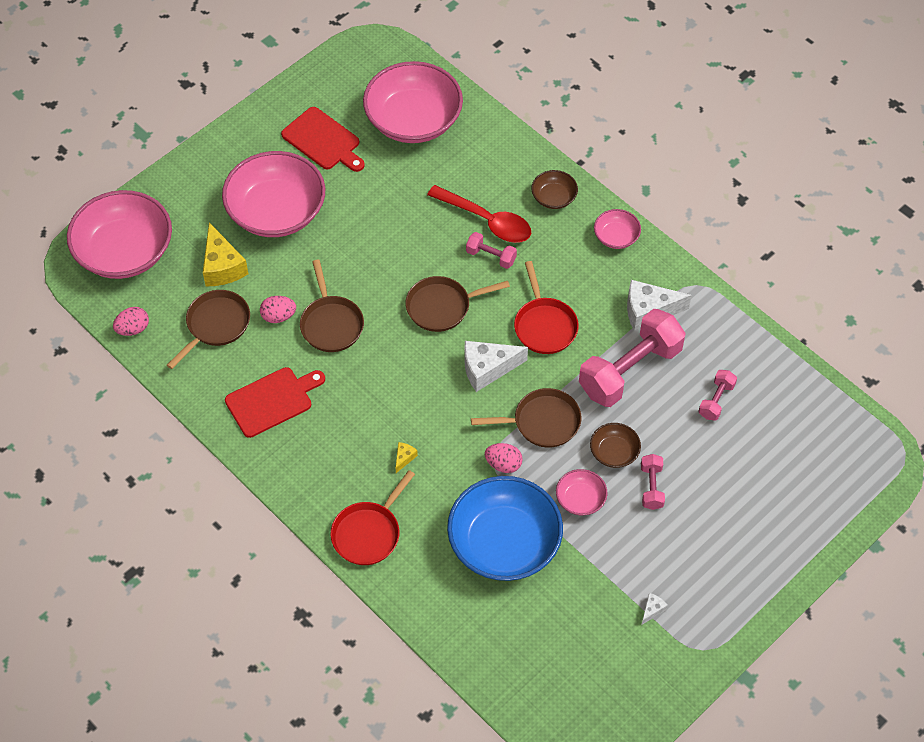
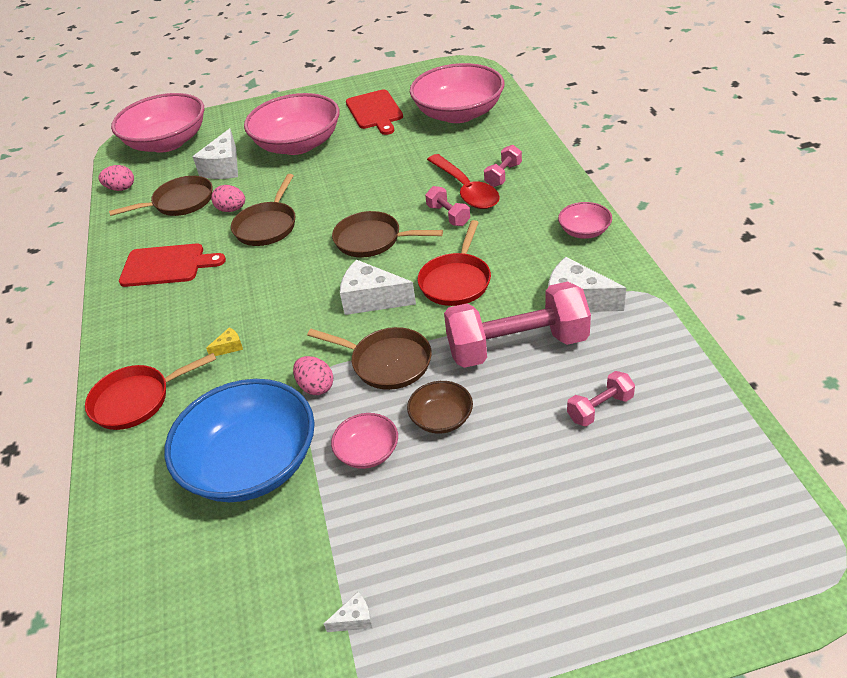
camera: 35 degrees right, 15 degrees down
yellow cheese [203,222,248,286] -> white cheese [193,128,238,179]
brown bowl [531,170,578,209] -> none
pink dumbbell [641,454,665,510] -> pink dumbbell moved to [484,145,522,187]

